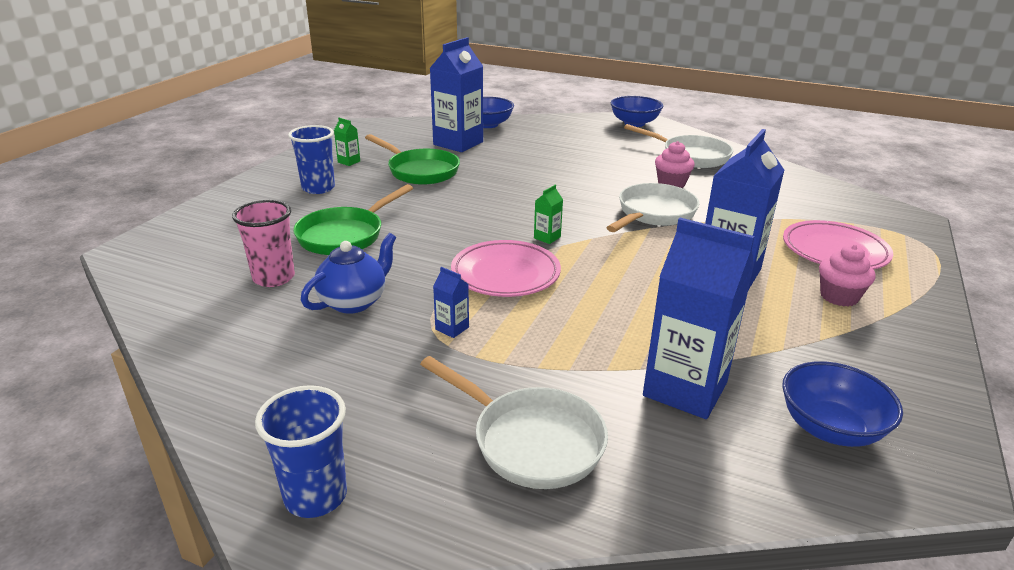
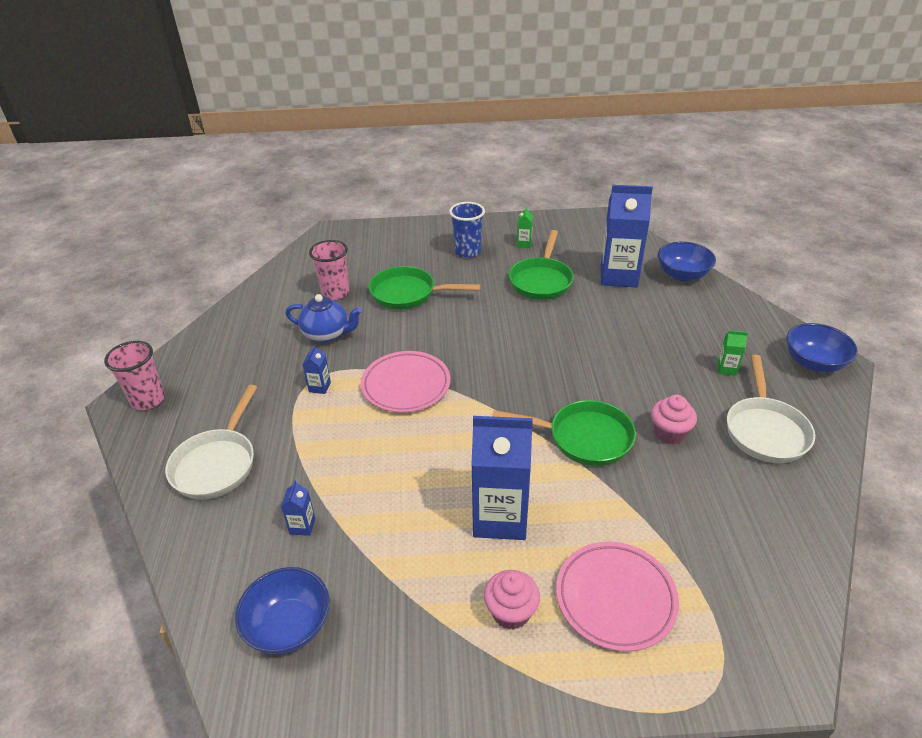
camera: 65 degrees right, 10 degrees up
blue cup [255,385,347,518] -> pink cup [104,341,165,410]
green carton [534,185,563,244] -> green carton moved to [718,330,748,376]
white pan [606,183,699,232] -> green pan [492,400,636,466]
blue carton [643,218,755,419] -> blue carton [281,480,315,536], size x0.41

